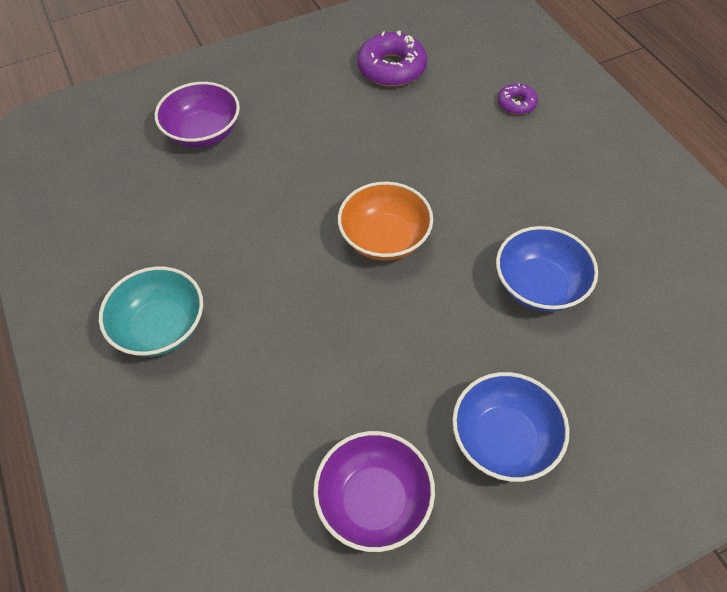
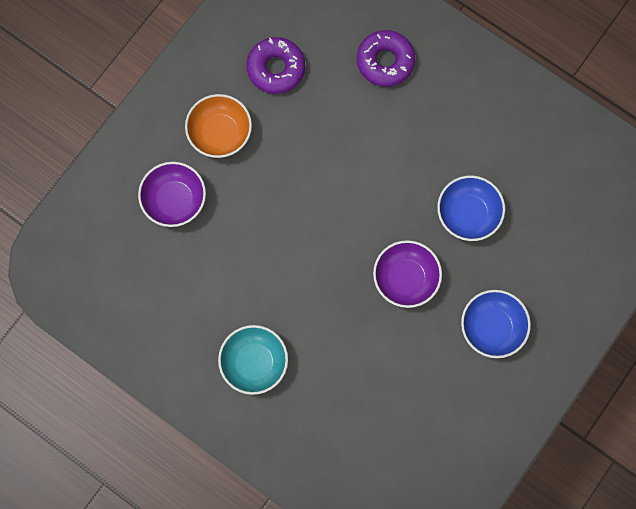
camera: 30 degrees left, 20 degrees up
purple bowl [313,431,435,552] -> purple bowl moved to [373,240,442,308]
orange bowl [338,182,433,261] -> orange bowl moved to [185,94,252,158]
purple donut [498,83,538,115] -> purple donut [357,30,415,87], size x1.85

